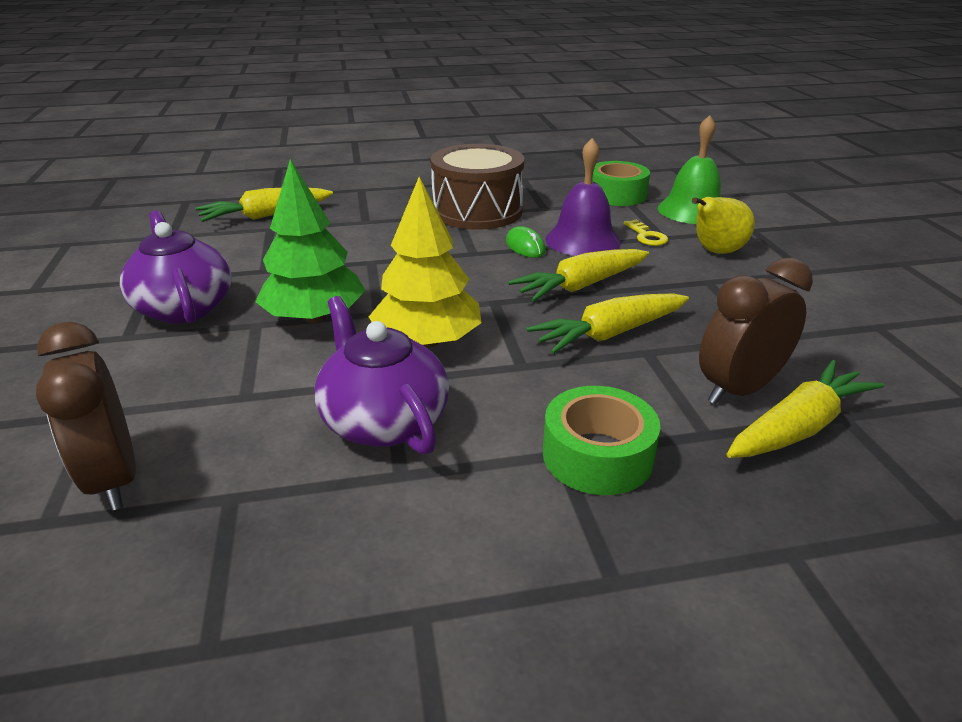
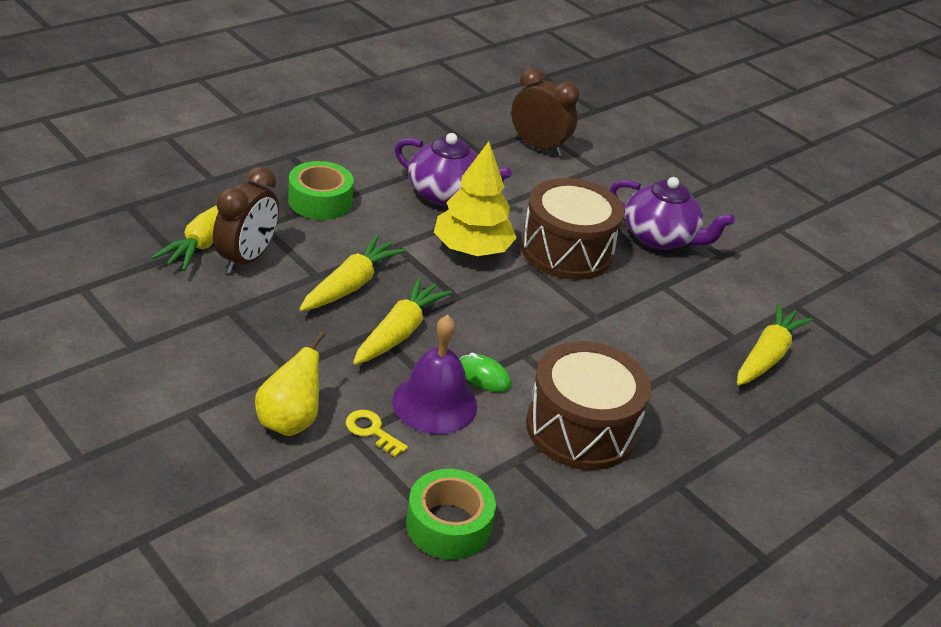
camera: 145 degrees right, 5 degrees up
green tree [255,159,366,323] -> brown drum [521,178,624,280]
green bell [658,115,721,224] -> none

